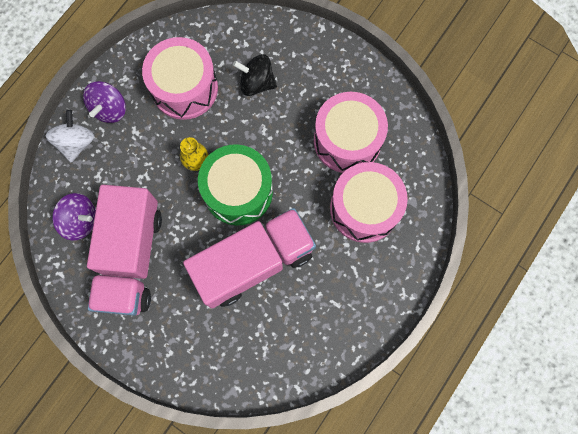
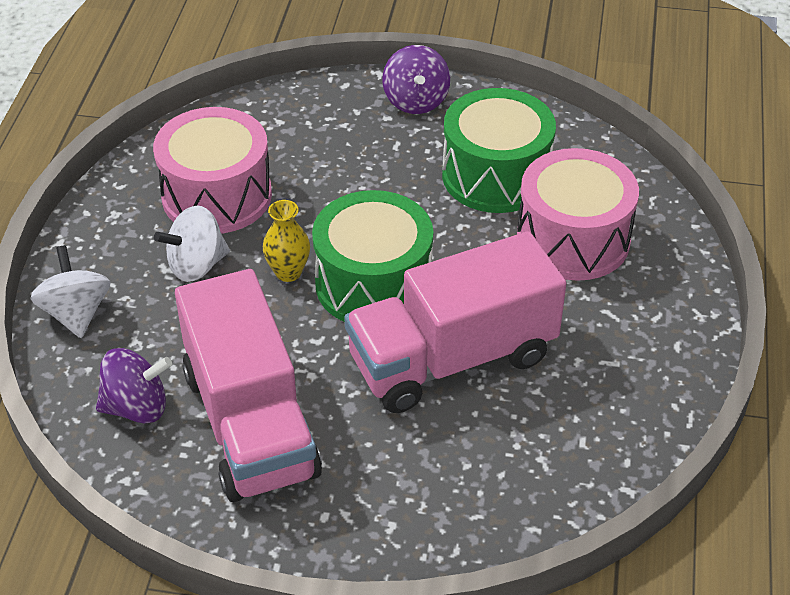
camera: 25 degrees left, 30 degrees down
purple spinning top [83,81,126,123] -> purple spinning top moved to [382,45,450,114]
pink truck [183,208,316,308] -> pink truck turned 150 degrees counterclockwise [344,231,567,413]
black spinning top [233,54,277,96] -> none
pink drum [314,92,388,173] -> green drum [442,88,556,213]
none -> white spinning top [154,205,230,282]

